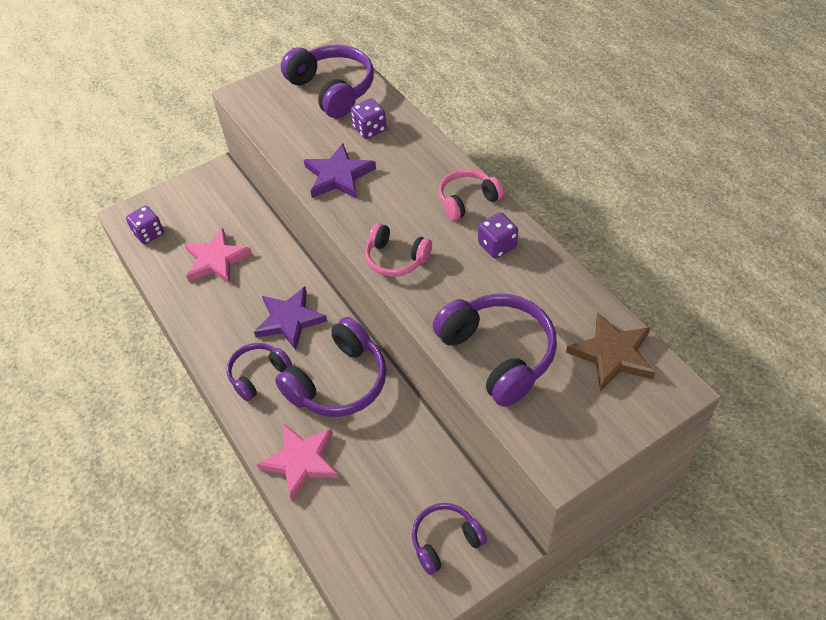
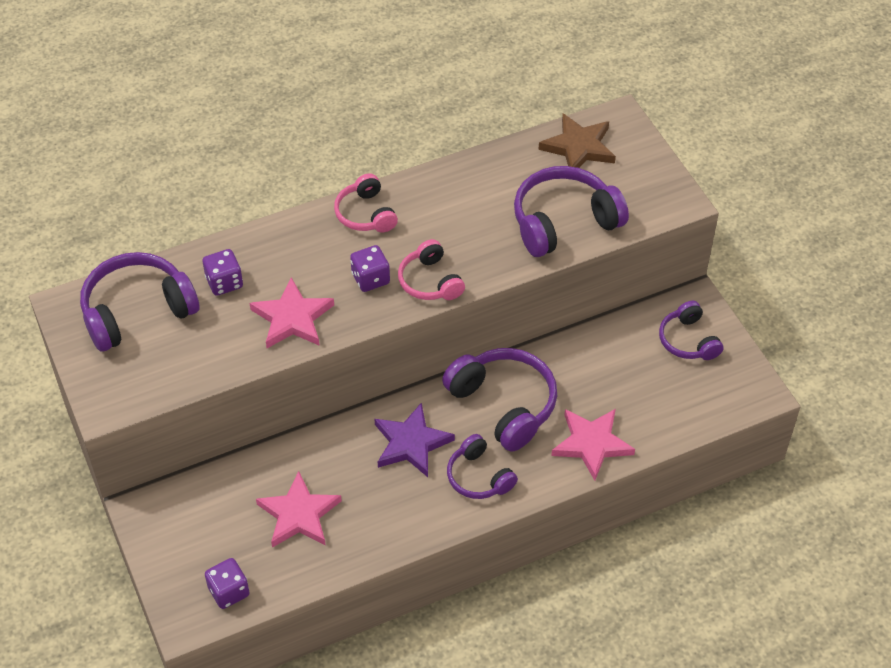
camera: 85 degrees left, 0 degrees up
purple star [304,143,376,199] -> pink star [249,277,334,348]
pink headphones [365,223,432,277] -> pink headphones turned 120 degrees clockwise [398,239,465,300]
purple dice [478,212,518,259] -> purple dice moved to [350,245,390,292]

